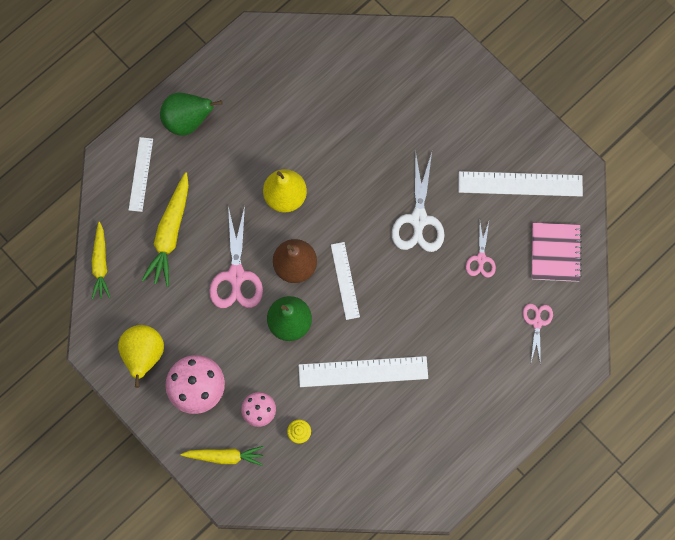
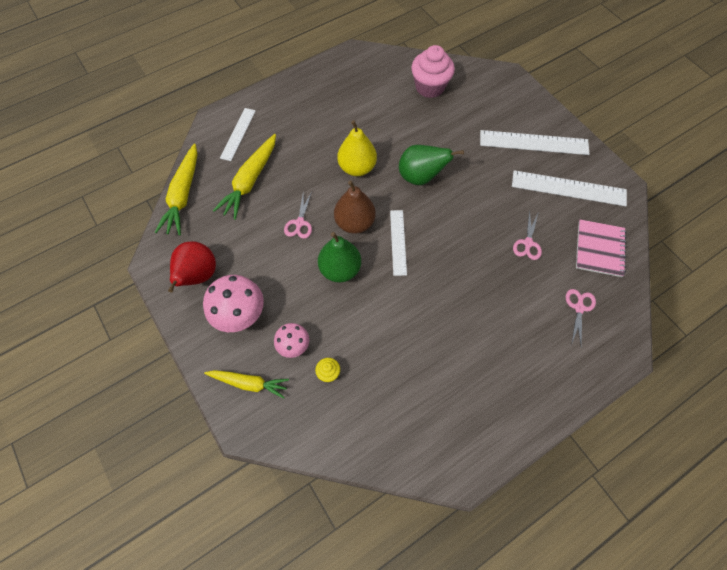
camera: 10 degrees right, 10 degrees down
yellow carrot [92,222,111,299] -> yellow carrot [154,144,197,235], size x1.50
yellow pear [118,325,164,388] -> red pear [168,241,216,293]
green pear [160,93,223,136] -> green pear moved to [399,145,464,185]
pink scissors [209,206,263,308] -> pink scissors [284,191,312,239], size x0.57
white ruler [299,356,428,387] -> white ruler moved to [480,130,589,155]
white scissors [392,150,445,252] -> none
none -> pink cupcake [411,45,455,98]

